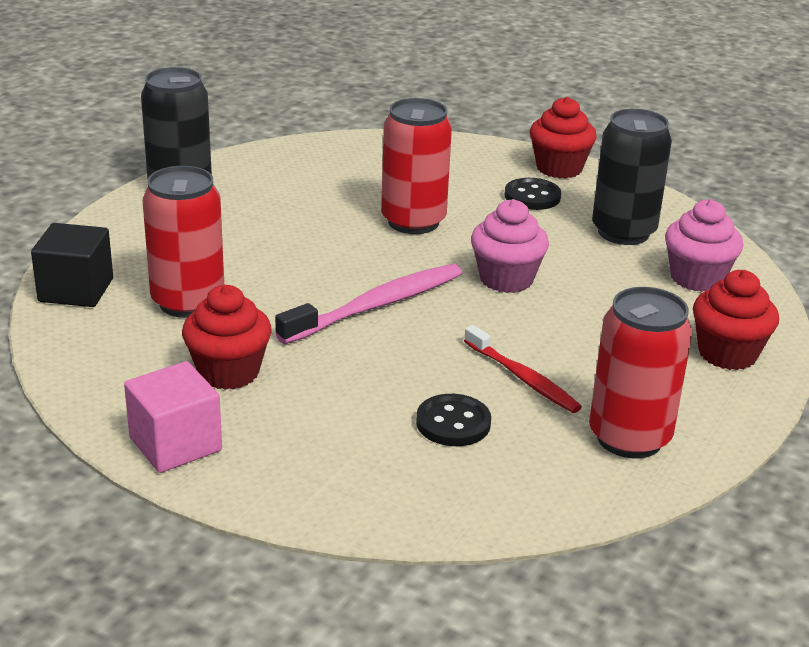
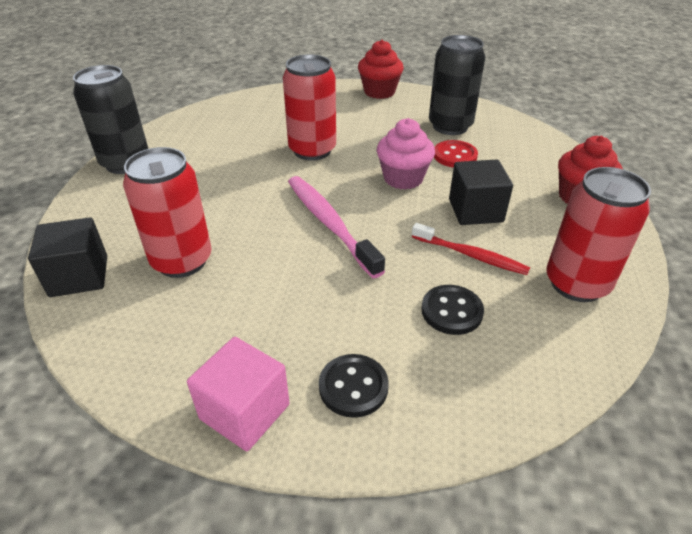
camera: 20 degrees left, 10 degrees up
red cupcake [182,285,272,390] -> none
pink toothbrush [275,264,462,344] -> pink toothbrush turned 60 degrees counterclockwise [288,176,385,278]
black button [505,178,561,210] -> black button moved to [319,354,389,418]
pink cupcake [665,199,743,292] -> none
none -> red button [434,140,478,168]
none -> black cube [449,160,513,225]

